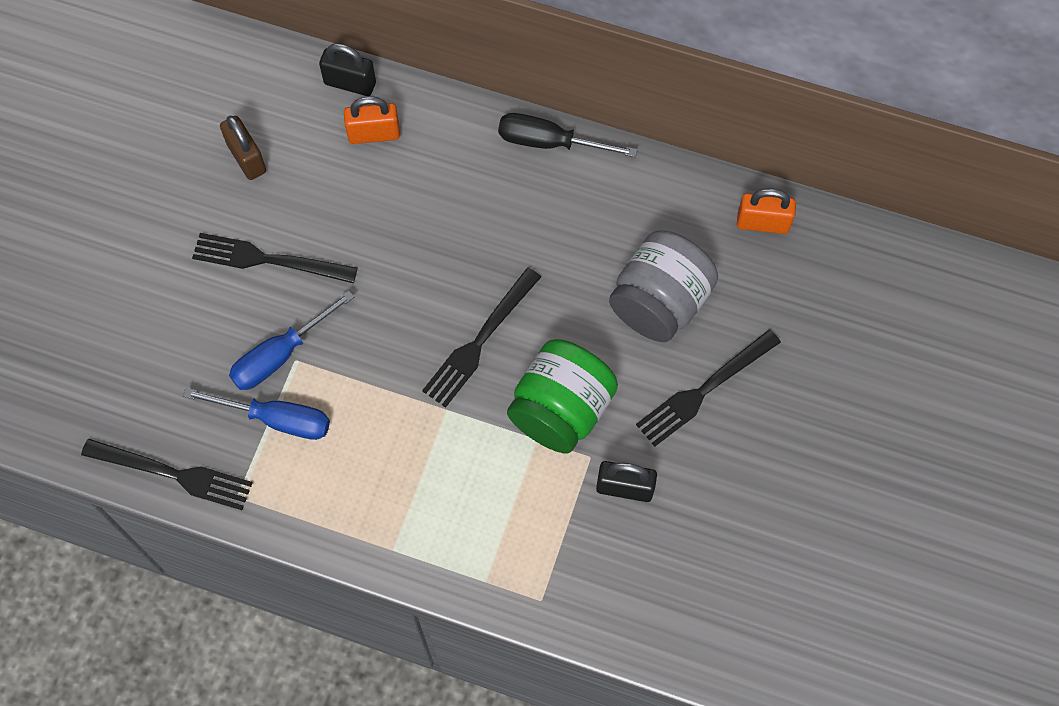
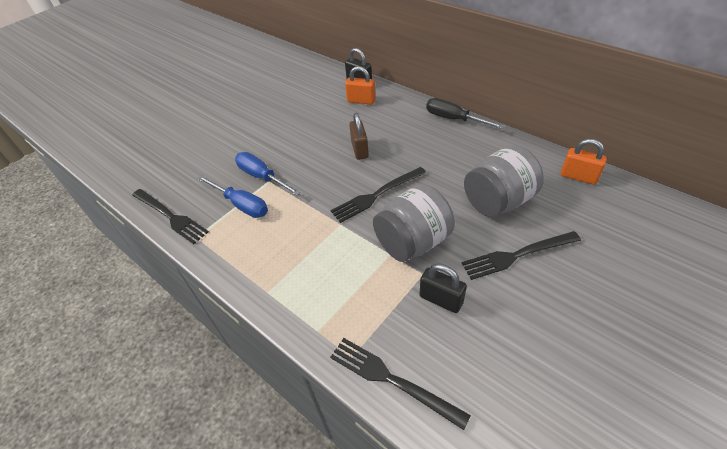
camera: 25 degrees right, 20 degrees down
black fork [192,233,358,283] -> black fork moved to [330,338,471,430]
brown padlock [220,116,266,180] -> brown padlock moved to [349,113,369,160]
blue screwdriver [229,291,354,390] -> blue screwdriver turned 60 degrees clockwise [235,152,301,196]
green jar [507,339,618,454] -> grey jar [373,184,455,262]

